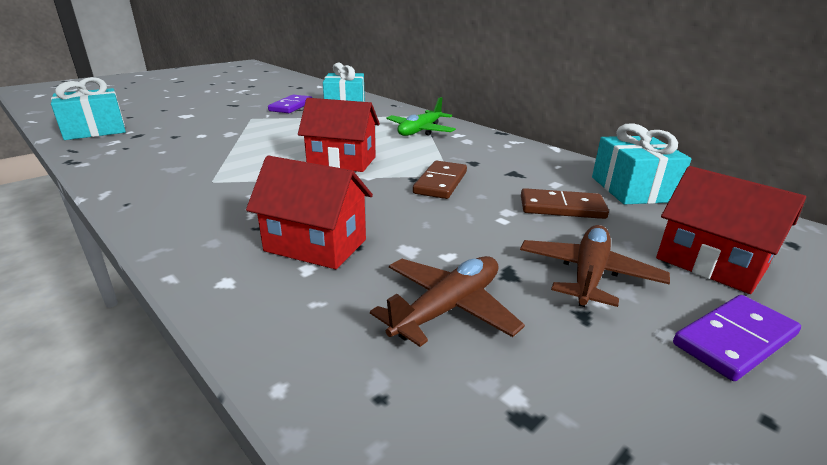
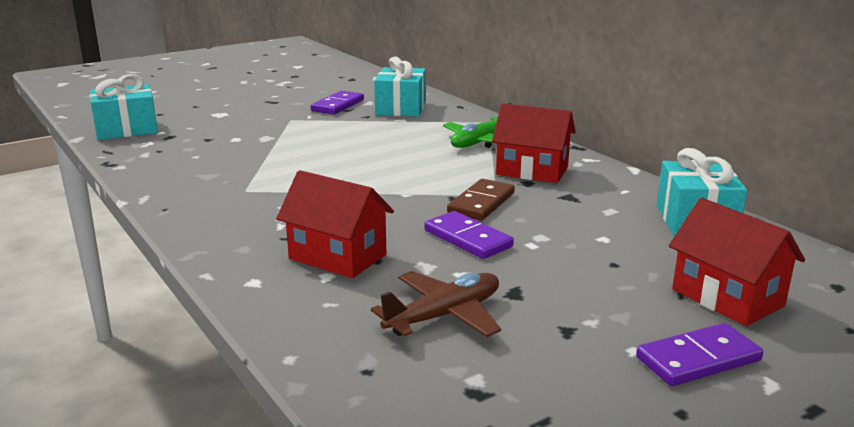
camera: 10 degrees right, 5 degrees down
red house [298,98,380,172] -> red house moved to [492,103,576,183]
brown plane [520,225,670,307] -> none
brown domino [521,188,609,219] -> none
none -> purple domino [425,211,514,259]

